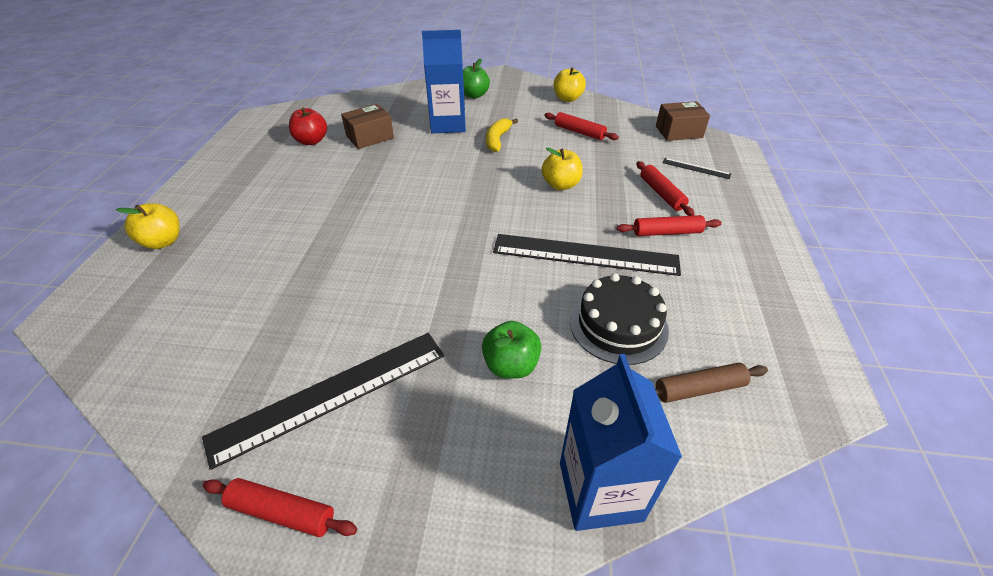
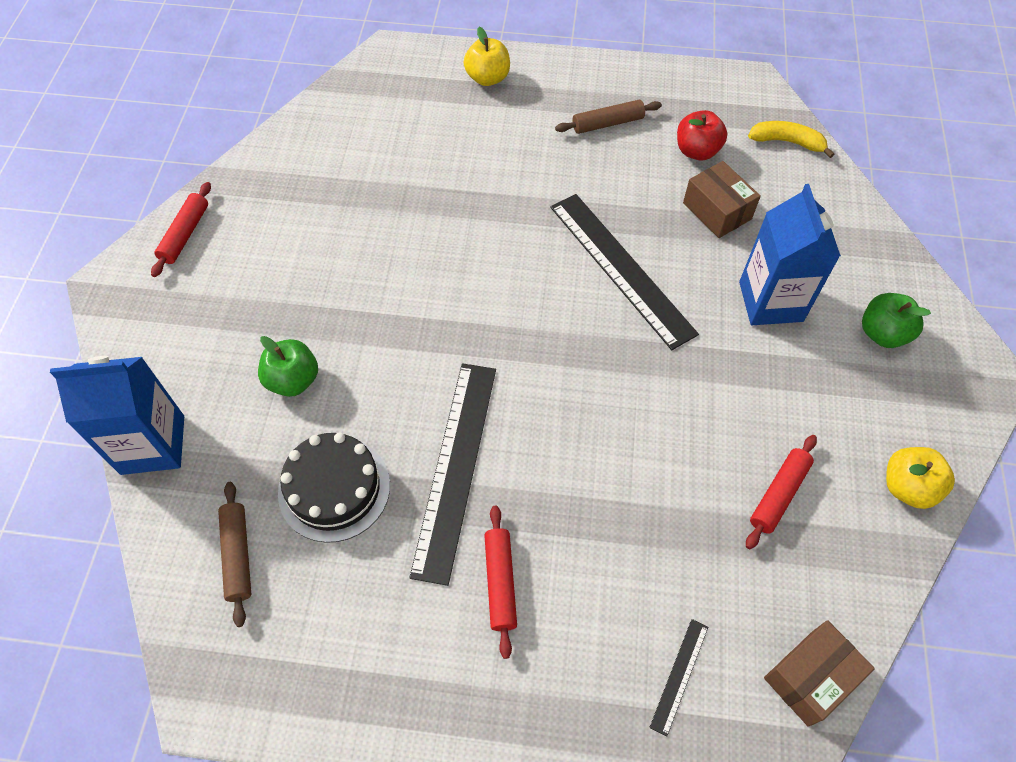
camera: 90 degrees right, 15 degrees up
black ruler [202,333,444,470] -> black ruler moved to [550,194,699,350]
yellow banana [486,118,518,152] -> yellow banana moved to [748,121,834,158]
yellow apple [542,148,583,190] -> none
red rolling pin [636,161,694,216] -> none
brown box [656,101,710,141] -> brown box turned 60 degrees clockwise [764,620,875,727]
none -> brown rolling pin [555,100,662,134]

